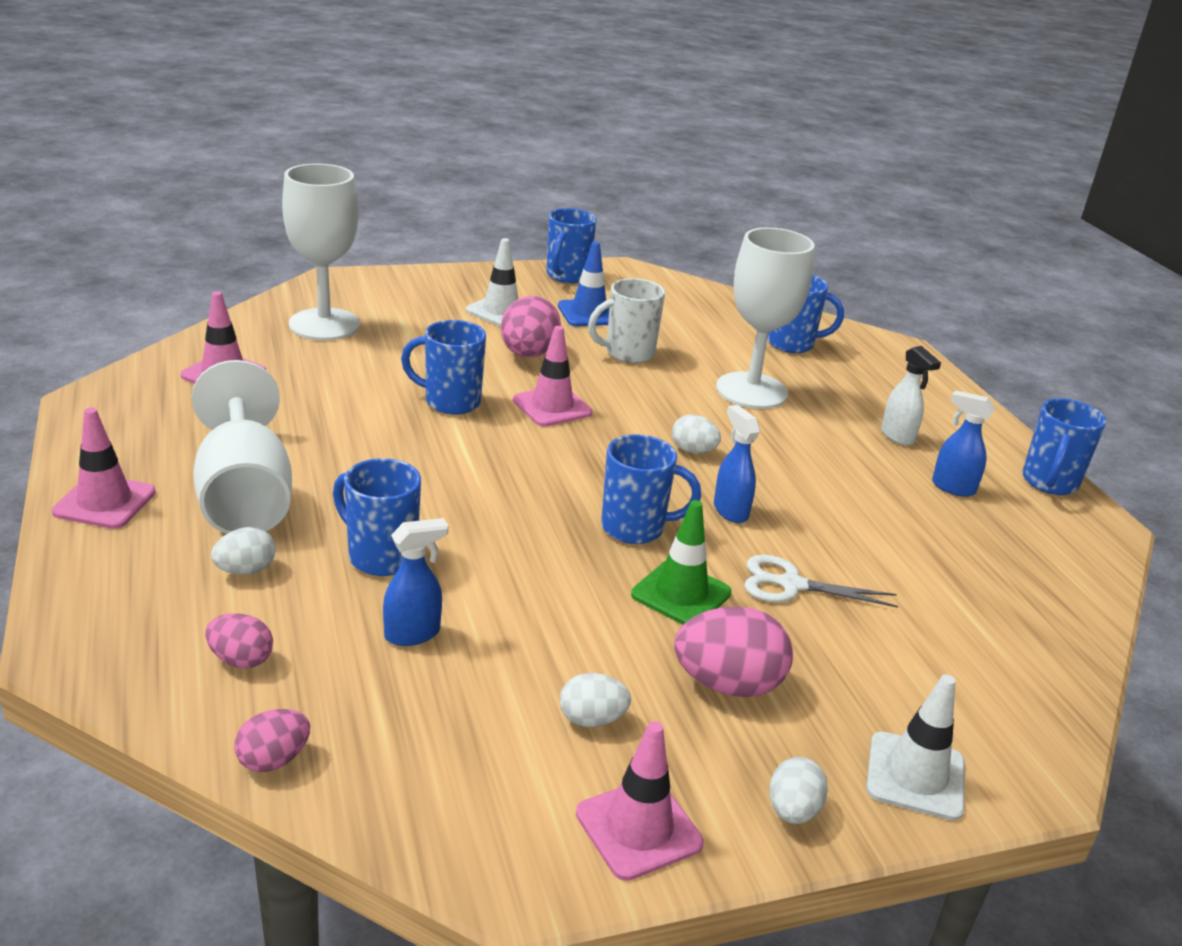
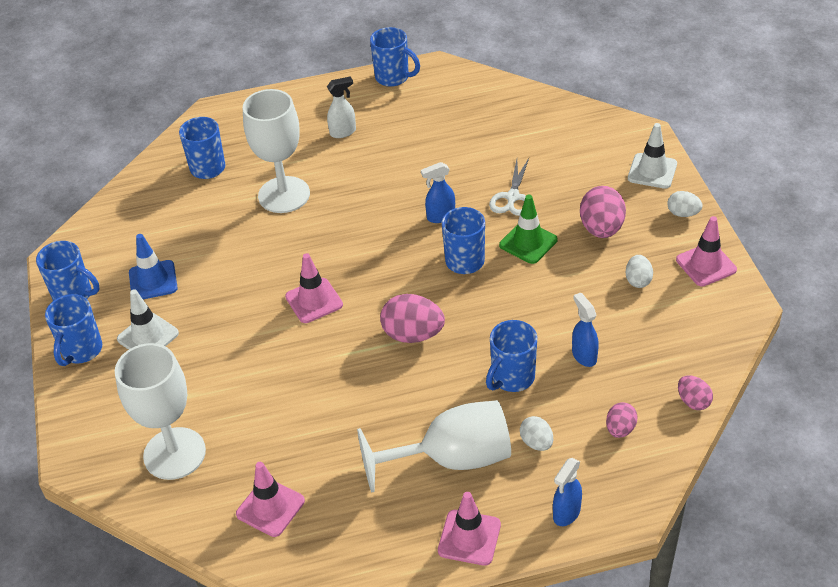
camera: 80 degrees left, 15 degrees up
blue mug [401,320,486,415] -> blue mug moved to [45,294,102,366]
pink egg [501,296,561,357] -> pink egg moved to [380,294,445,343]
white mug [588,278,665,363] -> none
white egg [672,415,721,453] -> none
blue spray bottle [932,390,995,497] -> blue spray bottle moved to [553,458,582,526]

